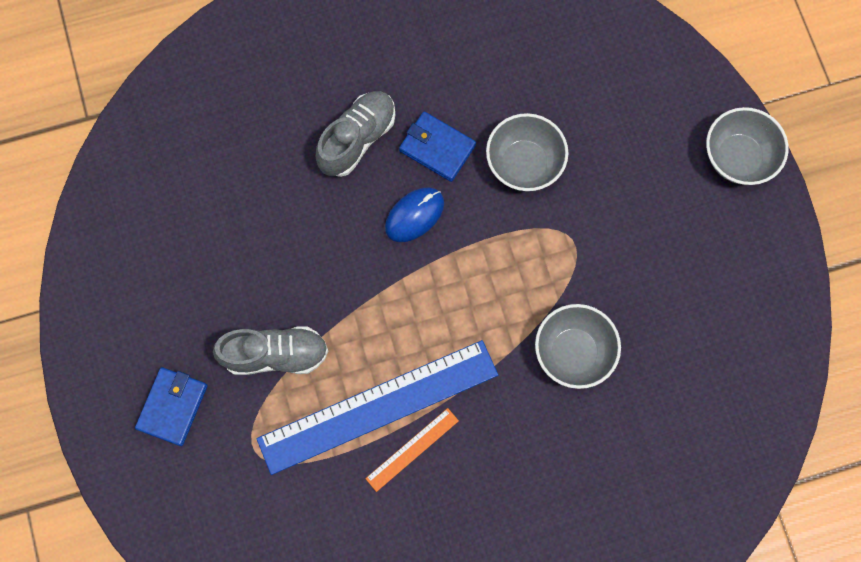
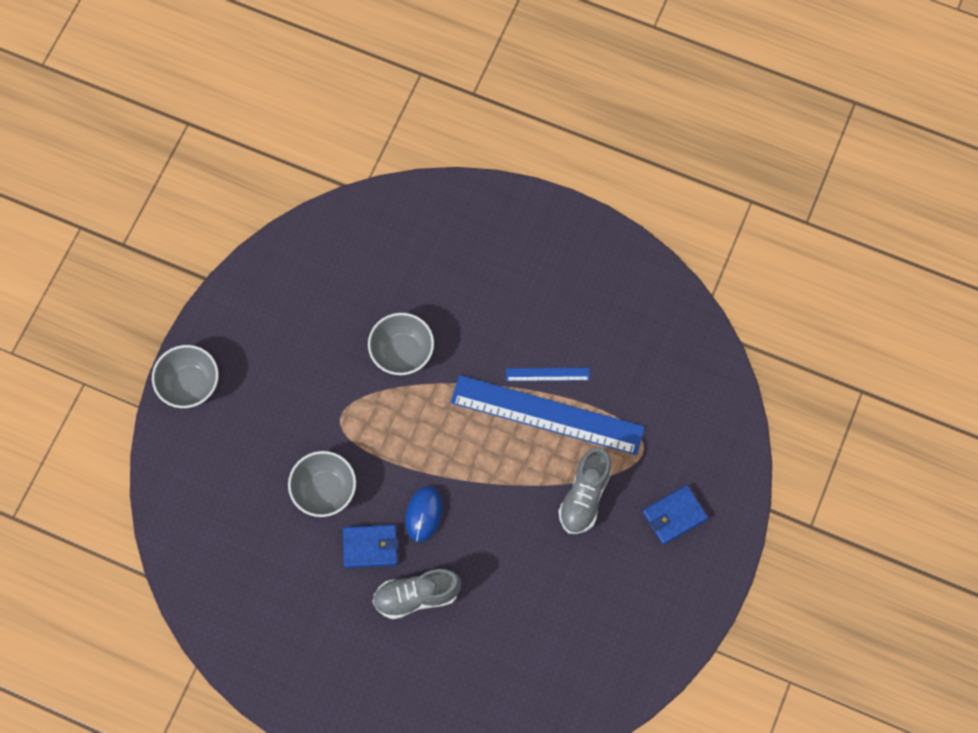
camera: 140 degrees left, 5 degrees down
grey shoe [213,326,328,375] -> grey shoe turned 105 degrees counterclockwise [558,447,612,534]
orange ruler [365,408,459,492] -> blue ruler [506,368,590,381]
blue mouse [385,187,444,242] -> blue mouse turned 75 degrees counterclockwise [406,486,443,542]
blue wallet [399,112,476,182] -> blue wallet turned 75 degrees counterclockwise [343,525,398,568]

